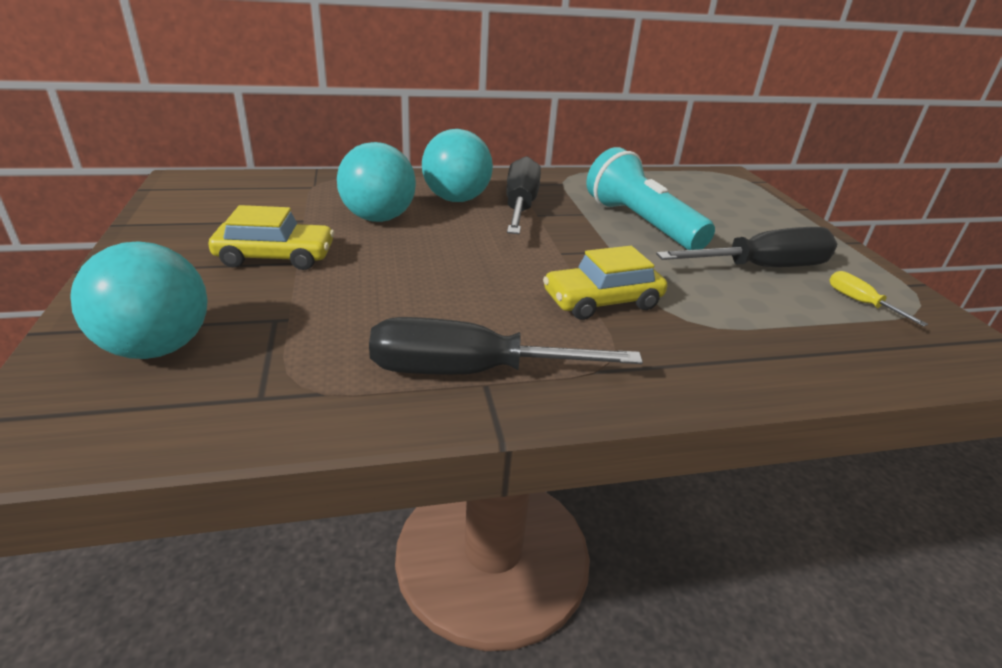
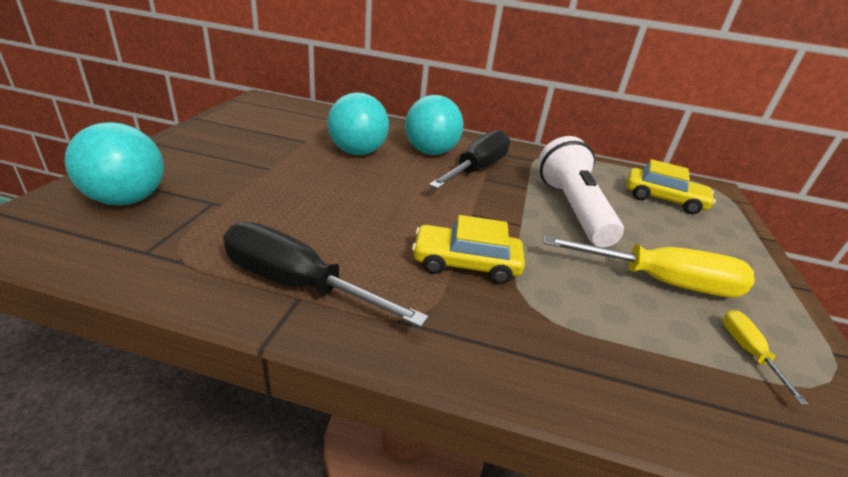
camera: 25 degrees right, 0 degrees up
yellow car [209,205,334,270] -> yellow car moved to [626,159,716,214]
turquoise flashlight [586,147,715,250] -> white flashlight [538,136,624,247]
black screwdriver [656,227,837,267] -> yellow screwdriver [544,236,755,297]

